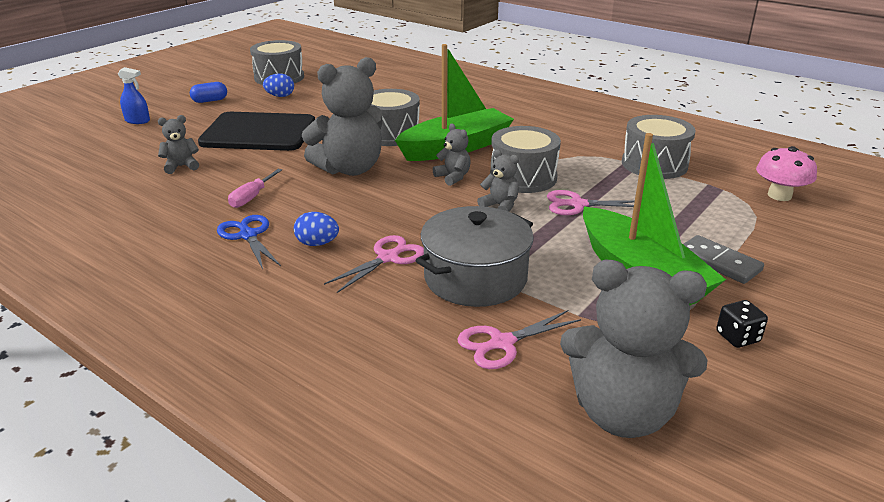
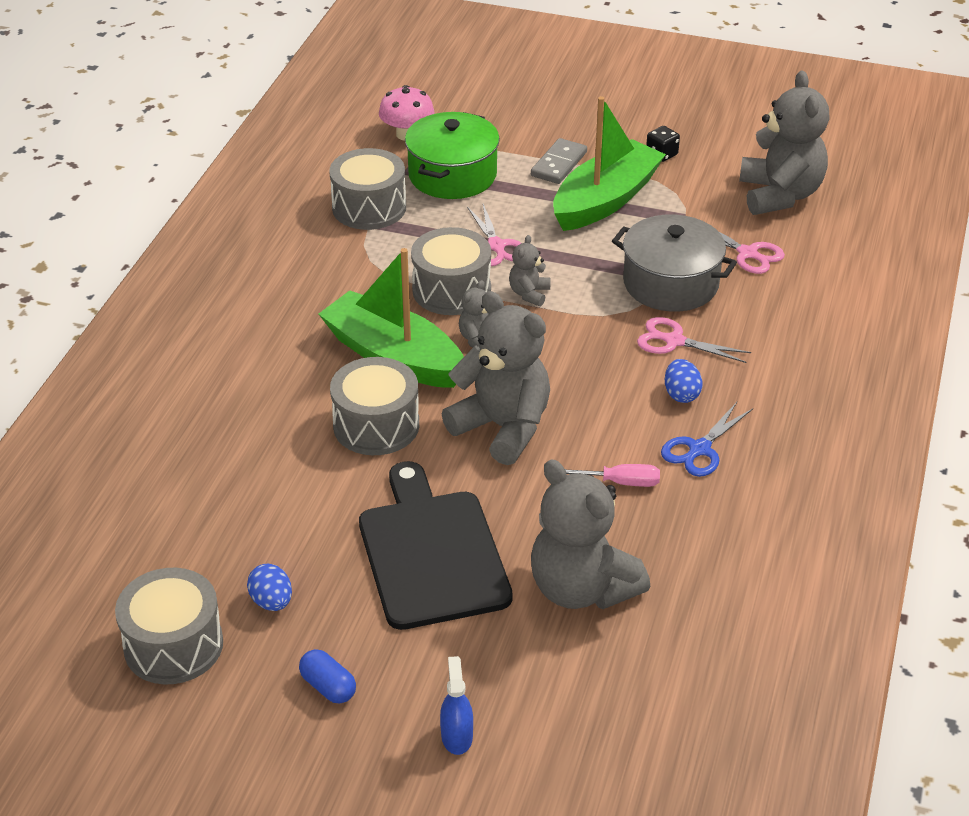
camera: 110 degrees left, 10 degrees up
grey teddy bear [158,115,199,174] -> grey teddy bear [531,459,650,609], size x2.18
none -> green pot [405,112,500,199]

